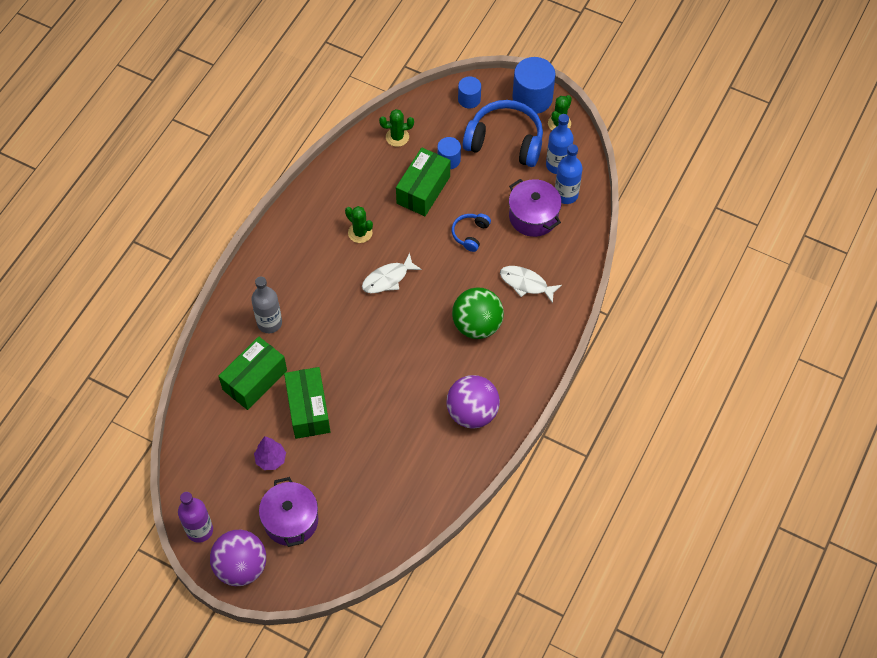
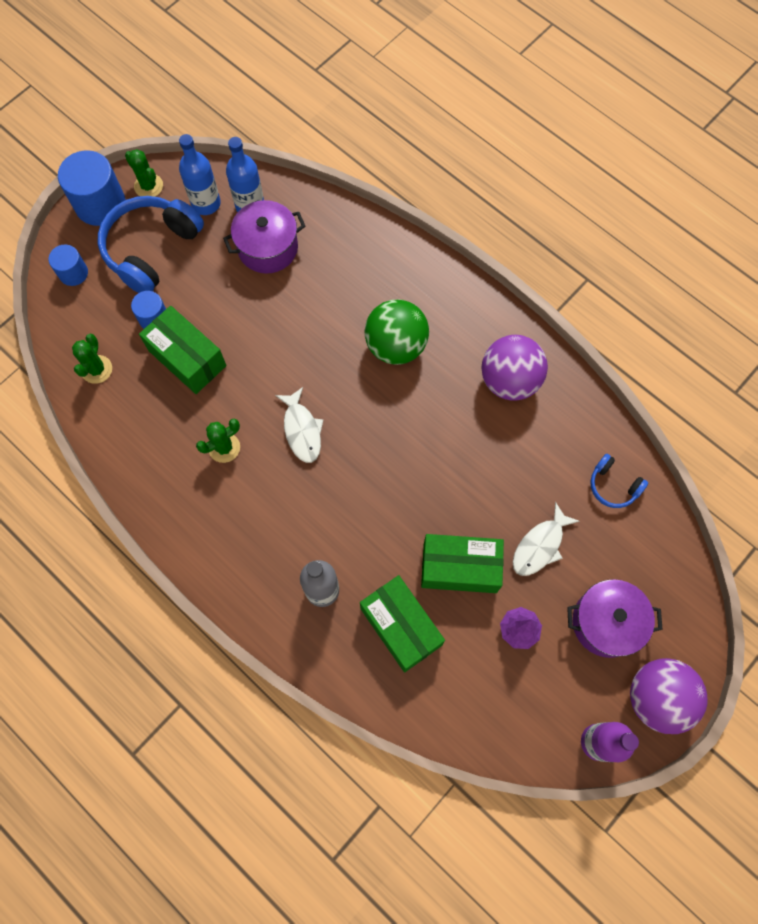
camera: 75 degrees left, 10 degrees up
blue headphones [452,214,491,252] -> blue headphones moved to [590,454,648,508]
white fish [500,266,562,304] -> white fish moved to [513,502,580,576]

